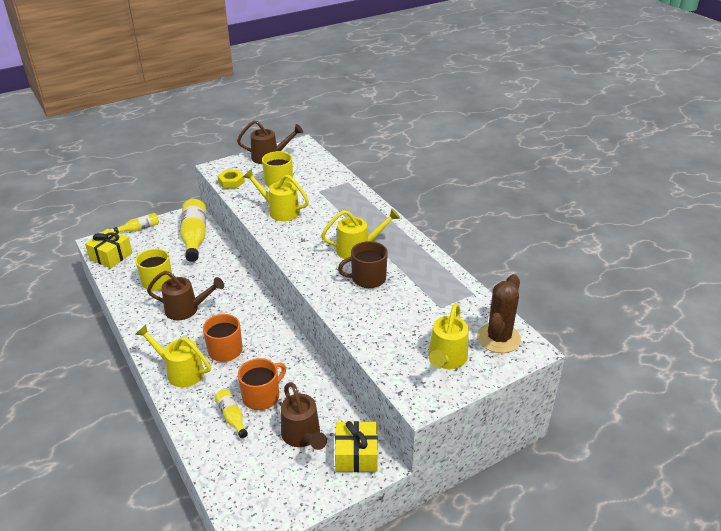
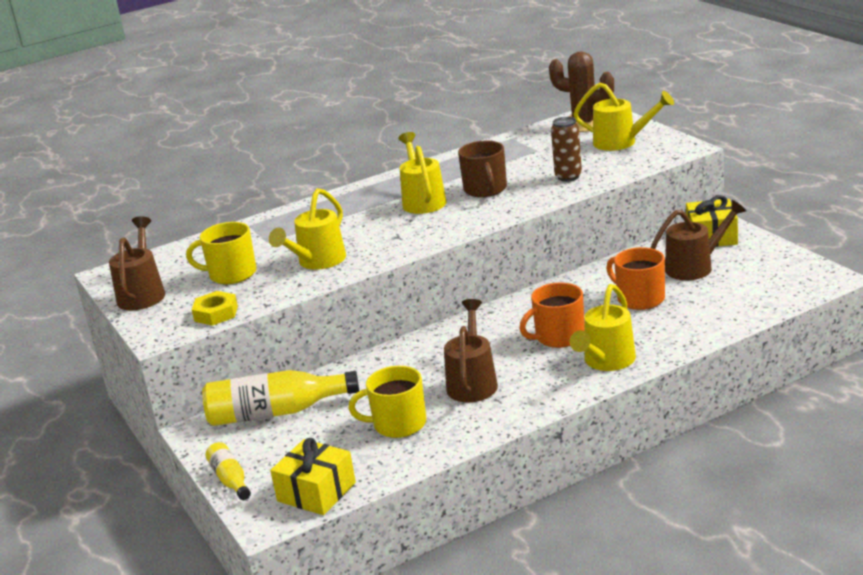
camera: 85 degrees left, 10 degrees down
yellow bottle [215,389,248,438] -> none
none -> brown can [551,117,582,182]

